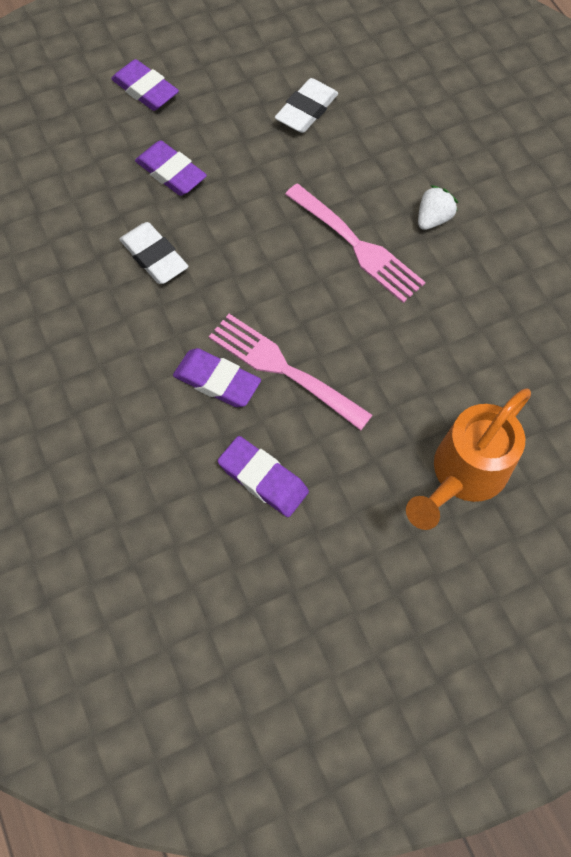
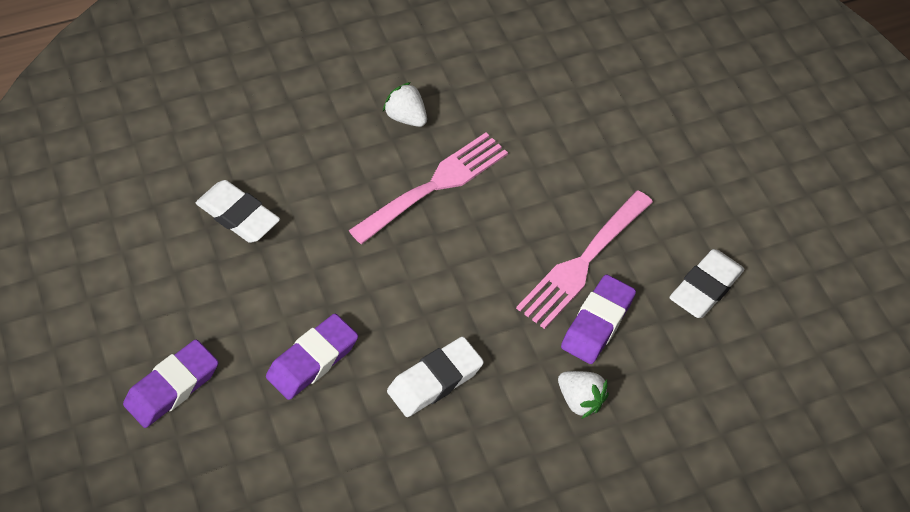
camera: 90 degrees left, 10 degrees down
purple eraser [218,436,309,517] -> white eraser [670,249,745,318]
orange watering can [406,388,531,530] -> none
none -> white strawberry [558,371,609,419]

